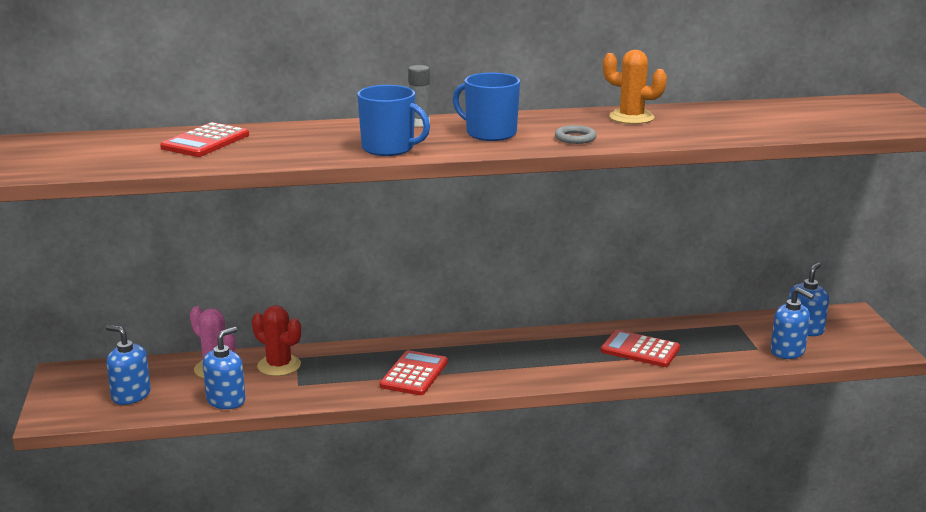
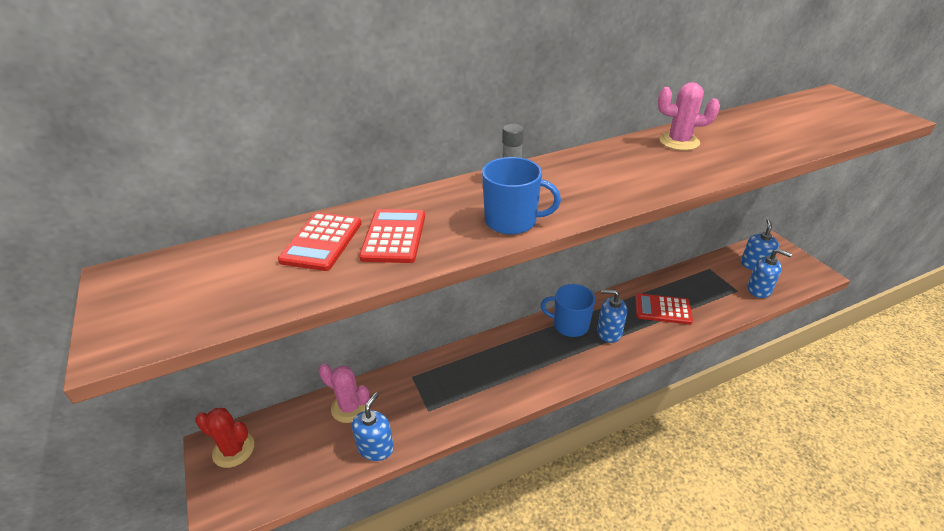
camera: 15 degrees left, 15 degrees up
blue soap dispenser [106,325,151,405] -> blue soap dispenser moved to [597,289,627,343]
red cactus [252,305,301,376] -> red cactus moved to [195,408,254,468]
red calculator [380,350,448,395] -> red calculator moved to [359,209,425,263]
blue mug [453,72,520,141] -> blue mug moved to [541,284,595,337]
grey ring [555,125,597,144] -> none
orange cactus [603,50,667,124] -> pink cactus [658,82,720,150]

